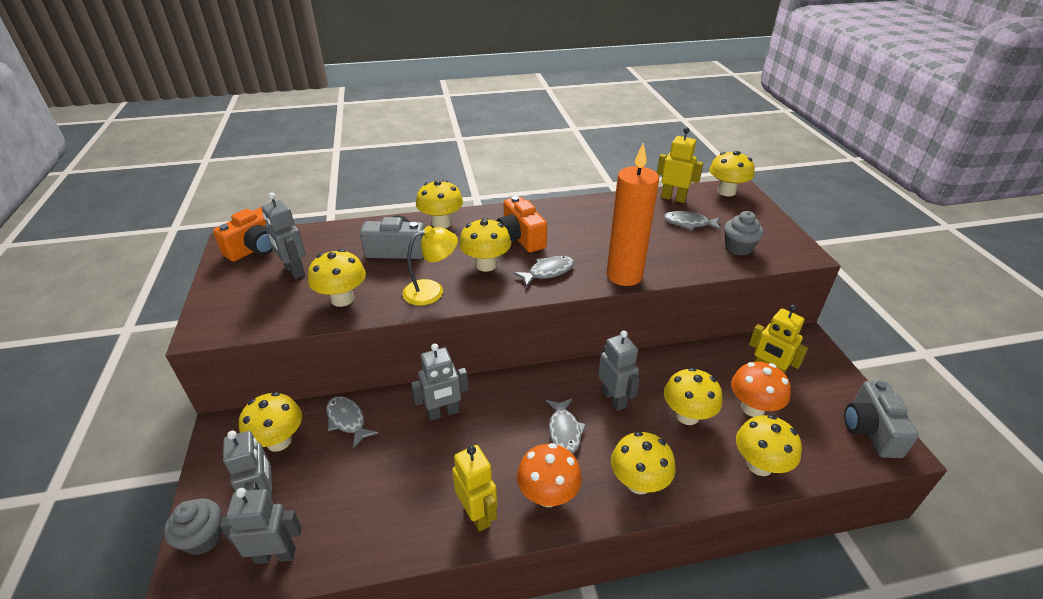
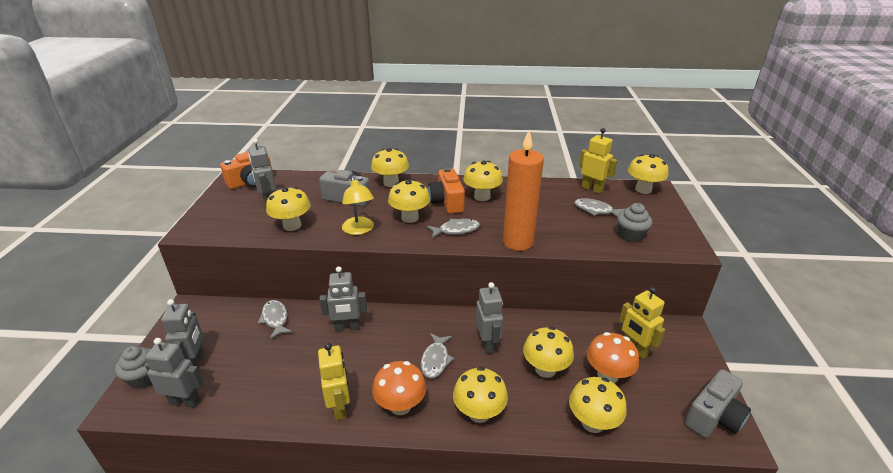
camera: 15 degrees right, 5 degrees down
yellow mushroom [239,392,302,452] -> yellow mushroom moved to [463,160,503,201]
yellow lamp [402,226,458,306] -> yellow lamp turned 75 degrees clockwise [342,177,374,235]
grey camera [844,381,919,458] -> grey camera turned 150 degrees counterclockwise [685,369,751,438]

